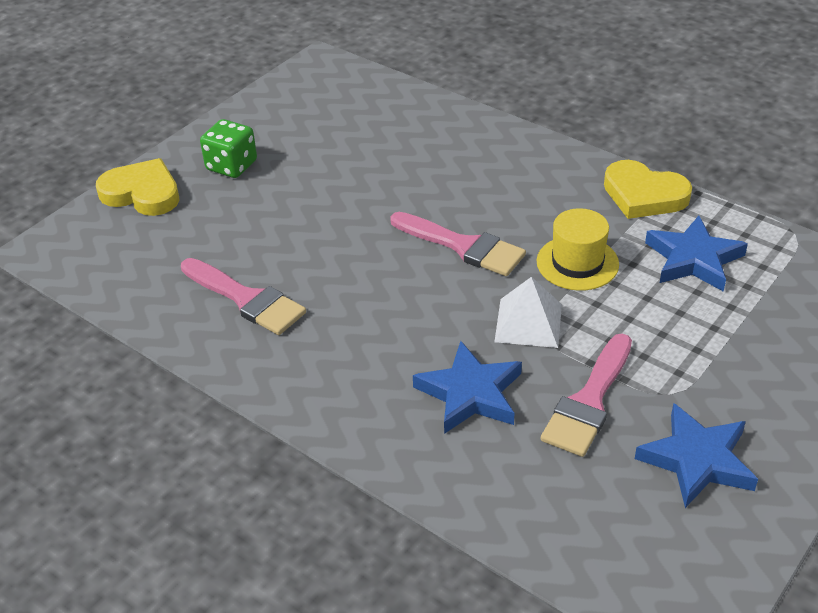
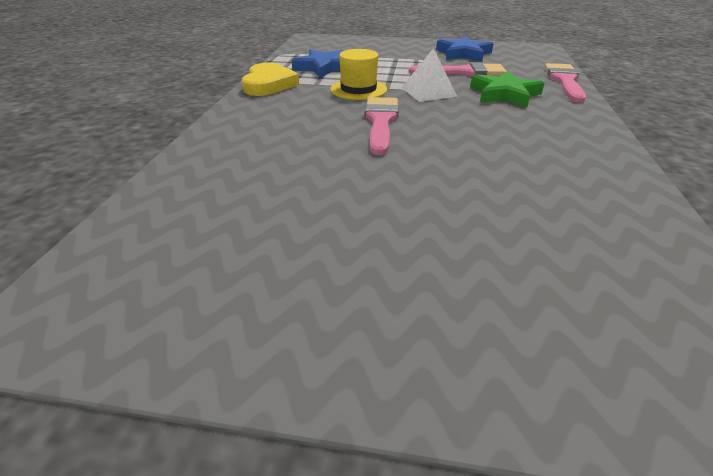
camera: 120 degrees left, 5 degrees down
yellow heart [96,158,180,216] -> none
pink brush [181,258,306,335] -> pink brush moved to [545,63,586,103]
green dice [200,119,257,178] -> none
blue star [413,341,522,434] -> green star [470,71,545,108]

